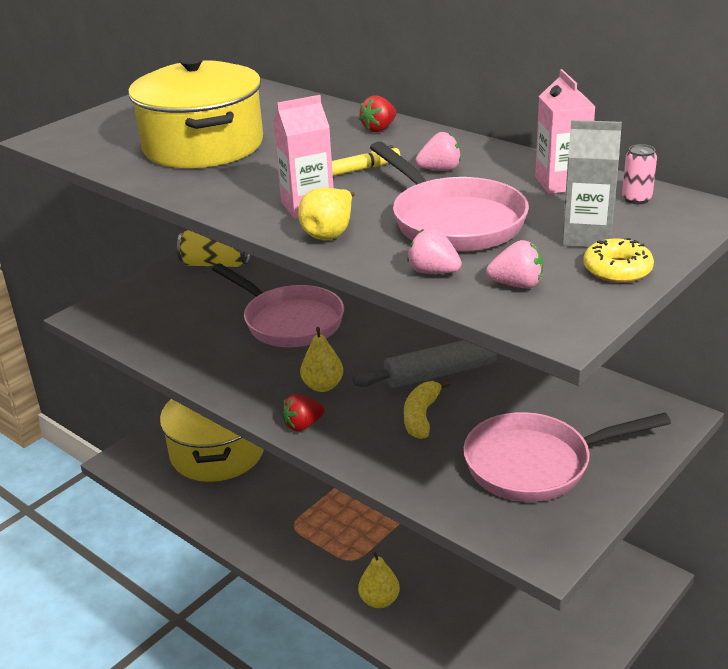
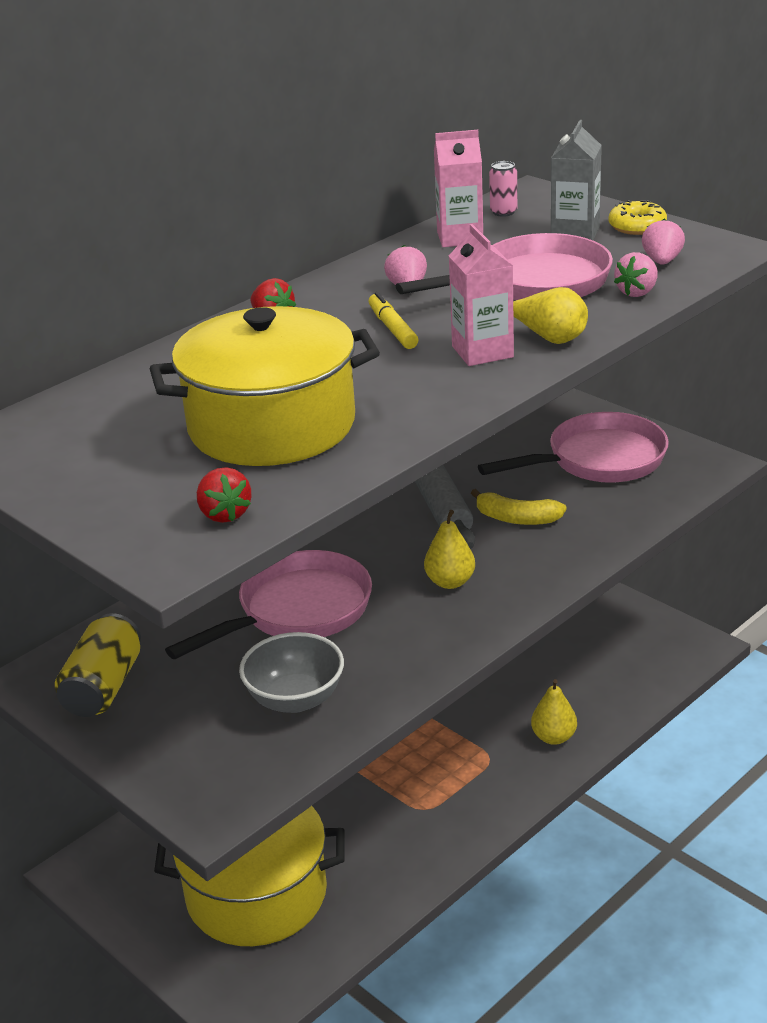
camera: 85 degrees left, 0 degrees up
red strawberry [282,394,325,432] -> red strawberry moved to [197,467,252,523]
pink pan [463,412,671,502] -> pink pan turned 105 degrees counterclockwise [478,412,669,483]
none -> grey bowl [239,632,344,713]

